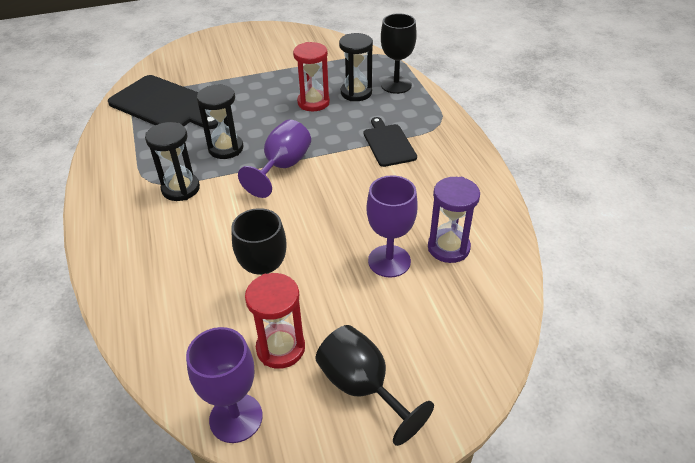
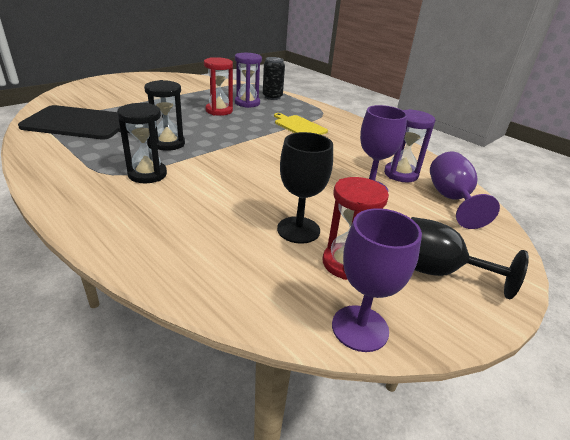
camera: 30 degrees left, 10 degrees down
purple goblet [238,120,311,198] -> purple goblet moved to [430,151,500,229]
black hourglass [339,33,373,101] -> purple hourglass [235,53,262,108]
black cutting board [364,117,417,167] -> yellow cutting board [274,113,328,135]
black goblet [381,13,417,94] -> black can [263,57,285,100]

